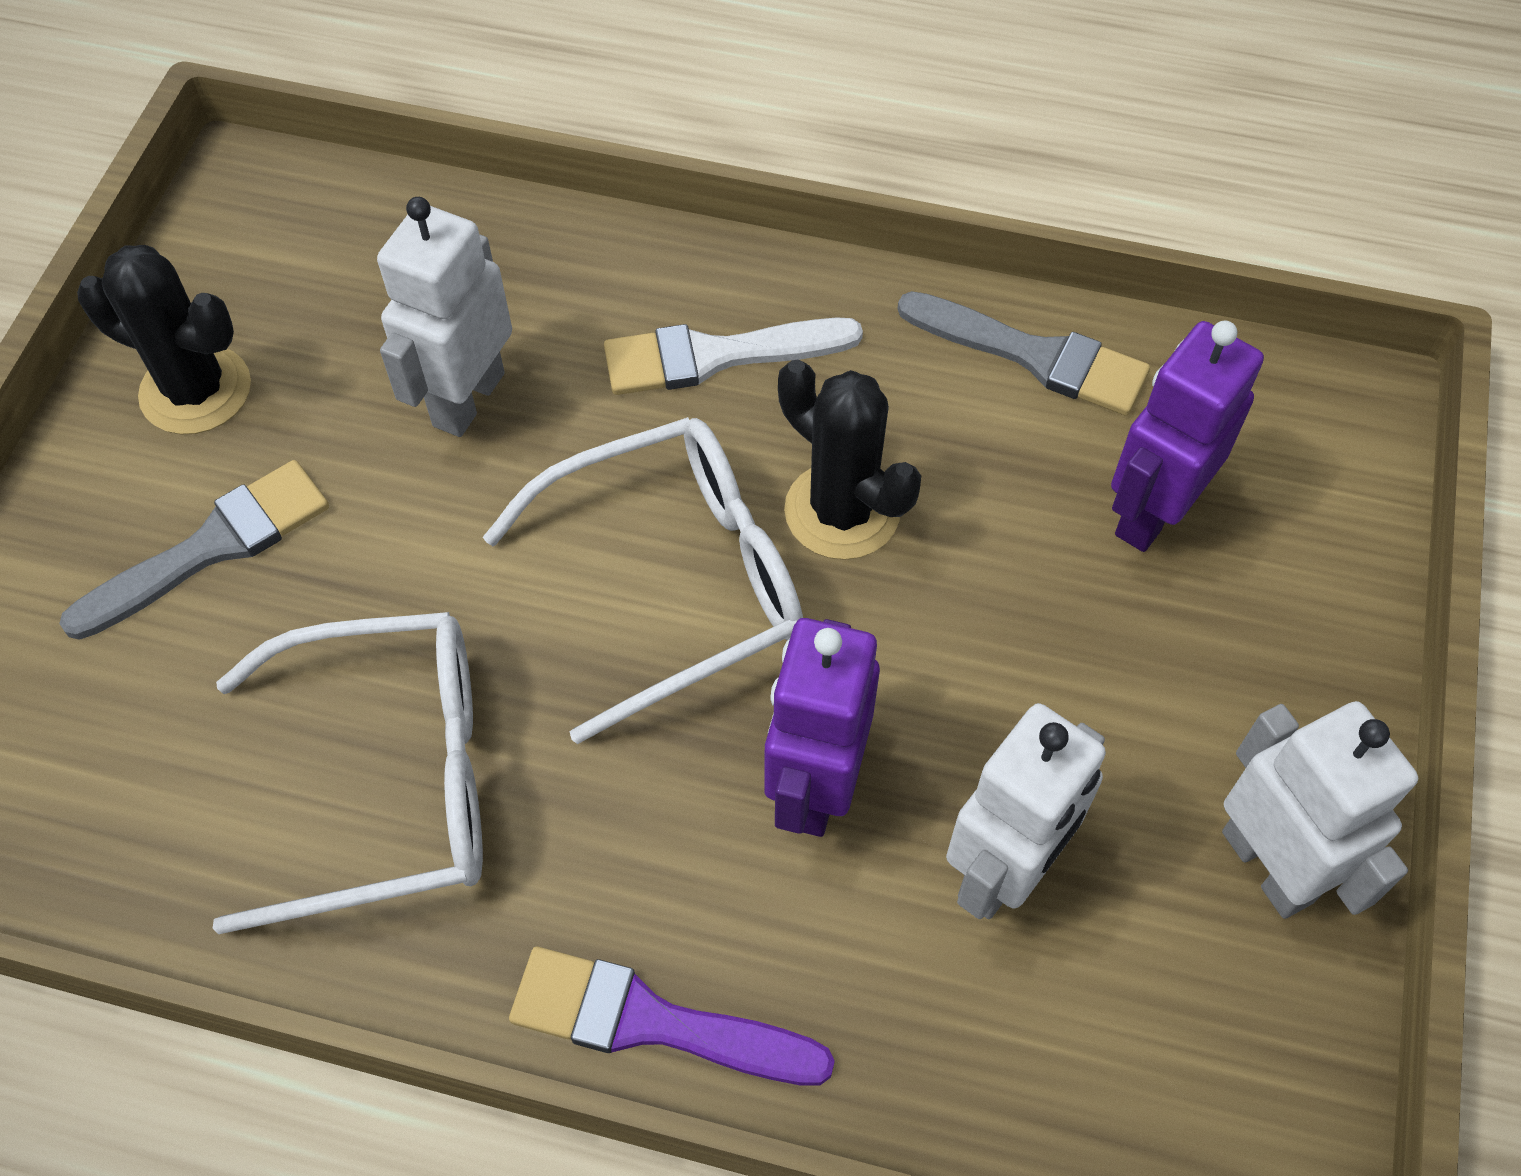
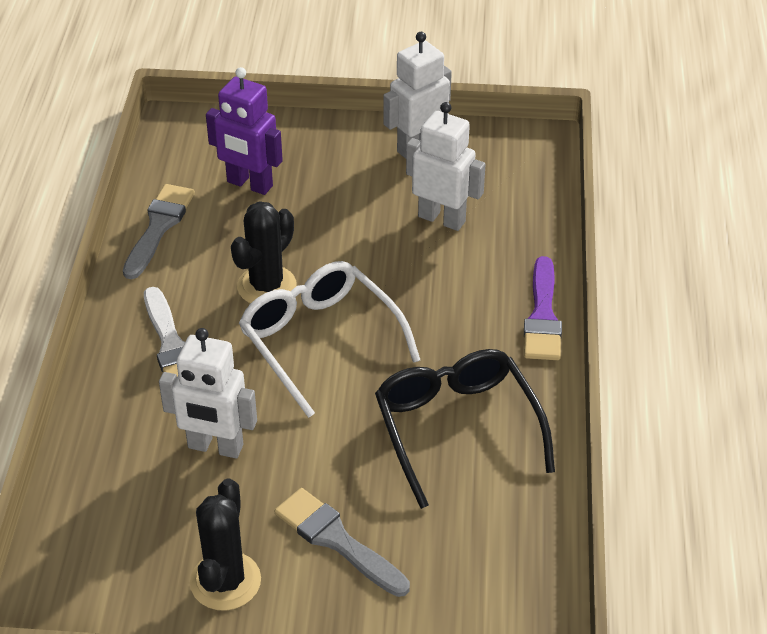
camera: 100 degrees left, 15 degrees down
white glasses [213,612,483,934] -> black glasses [375,349,555,509]
purple robot [764,618,880,837] -> none

